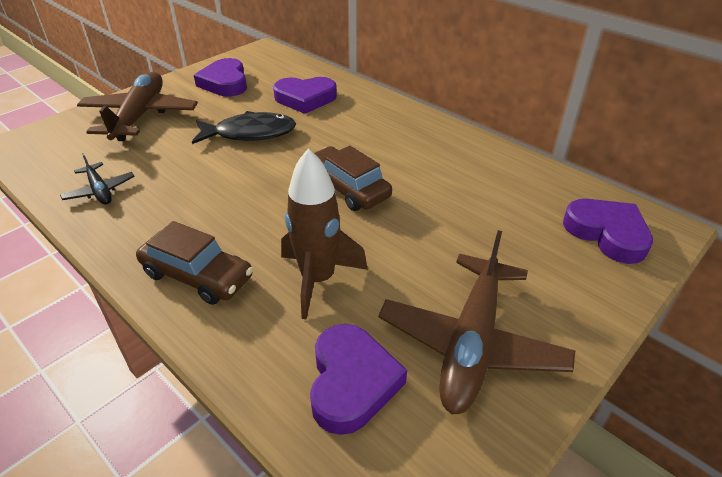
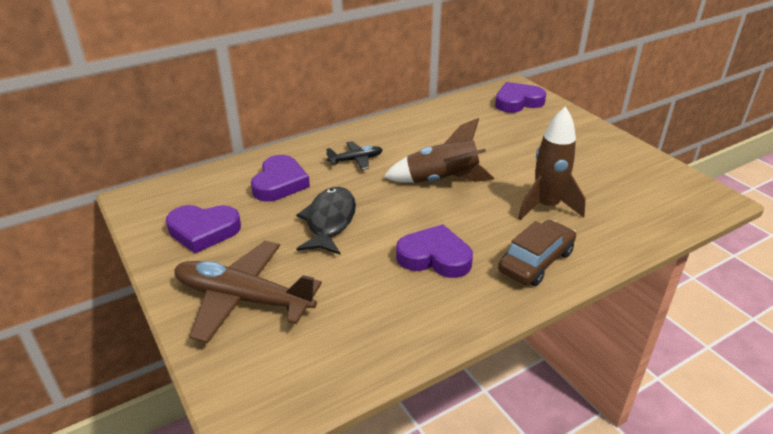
camera: 75 degrees left, 5 degrees down
black plane [60,153,135,205] -> black plane moved to [326,141,383,170]
purple heart [310,324,407,435] -> purple heart moved to [396,224,473,278]
brown car [314,146,392,211] -> brown rocket [383,118,494,183]
brown plane [378,230,575,414] -> none

